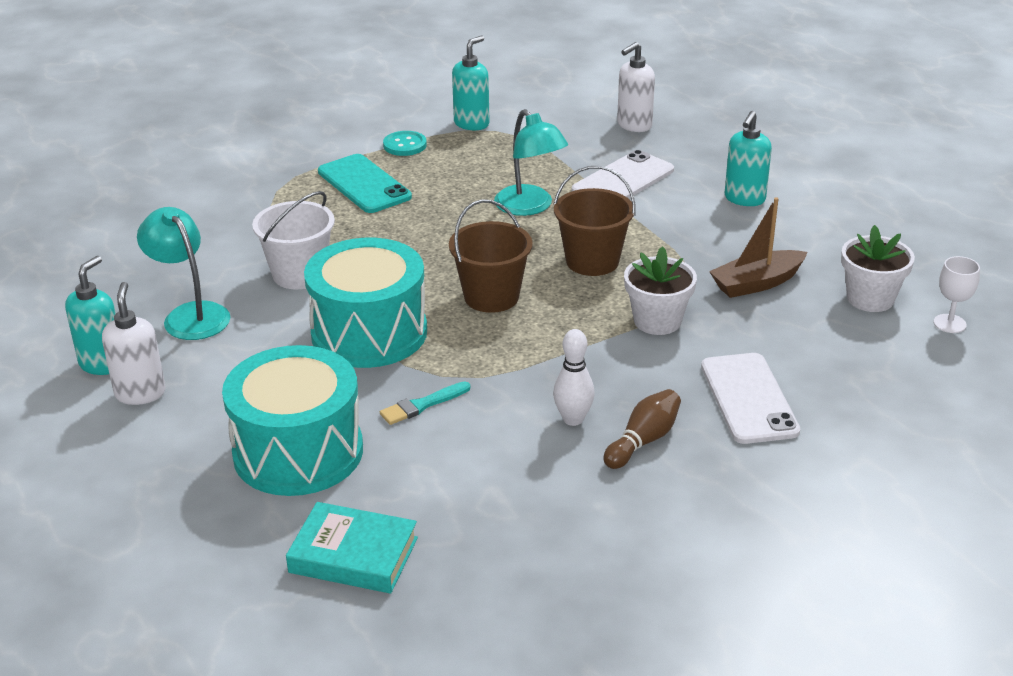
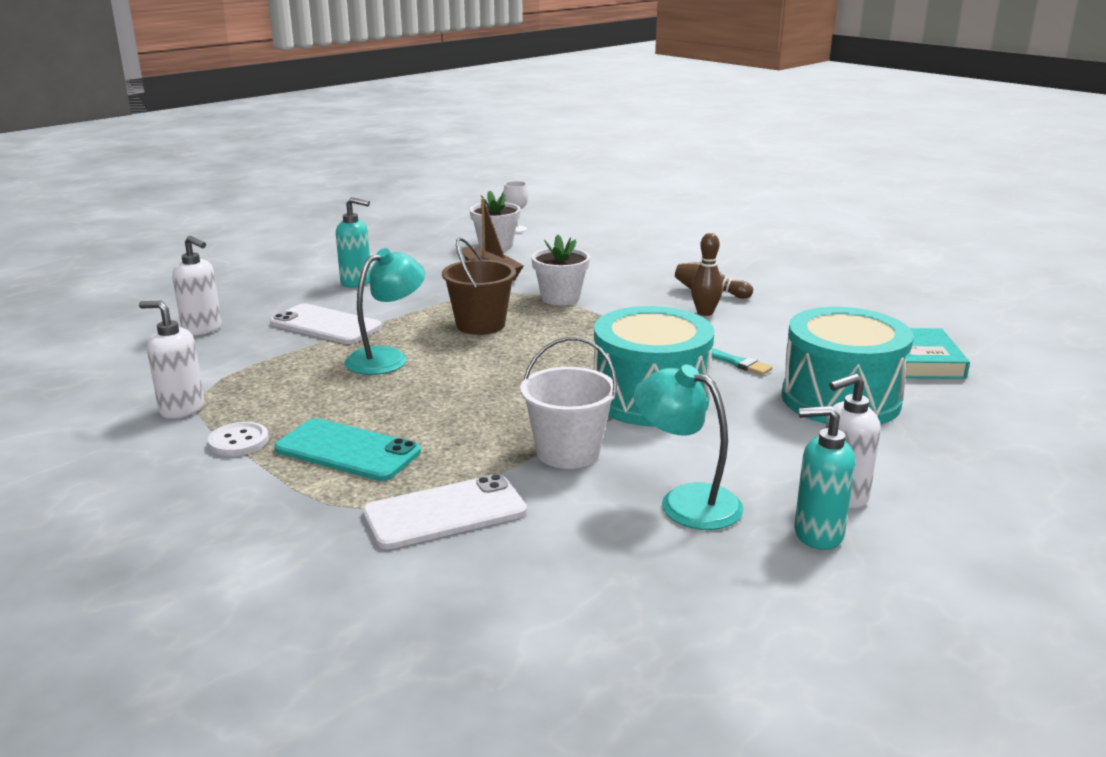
camera: 105 degrees left, 10 degrees down
turquoise lamp [137,207,230,340] -> turquoise lamp turned 90 degrees clockwise [633,365,744,530]
turquoise phone [318,154,412,213] -> turquoise phone turned 75 degrees clockwise [274,418,421,481]
turquoise button [383,131,427,156] -> white button [208,422,269,456]
brown bucket [449,199,533,313] -> none
turquoise soap dispenser [452,35,490,130] -> white soap dispenser [139,301,205,419]
white bowling pin [553,329,595,426] -> brown bowling pin [691,233,723,316]
white phone [701,353,800,444] -> white phone moved to [363,474,527,549]

